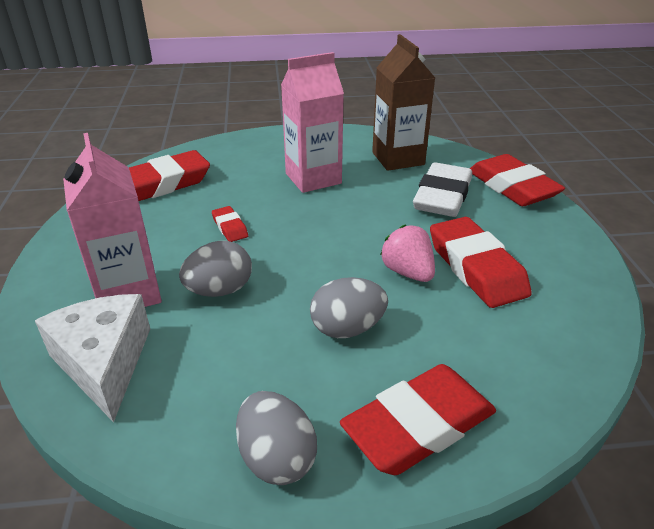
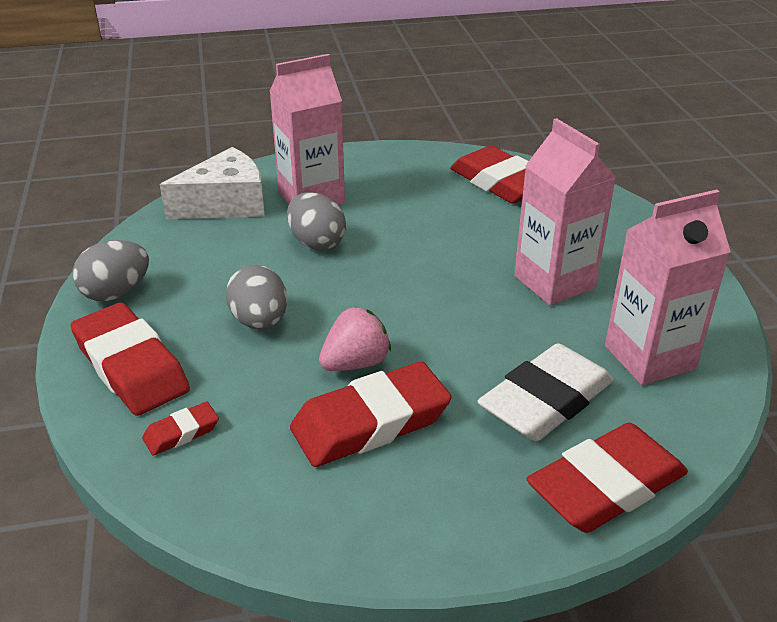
camera: 85 degrees right, 0 degrees up
red eraser [212,206,248,242] -> red eraser moved to [142,402,219,456]
brown carton [372,34,435,171] -> pink carton [605,189,731,385]
white eraser [413,162,472,217] -> white eraser turned 60 degrees counterclockwise [478,343,614,441]

